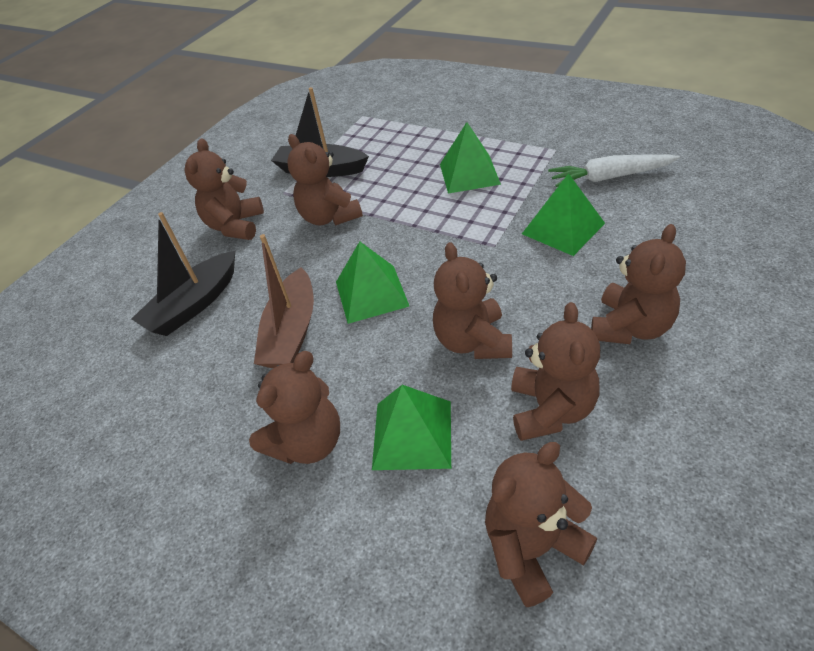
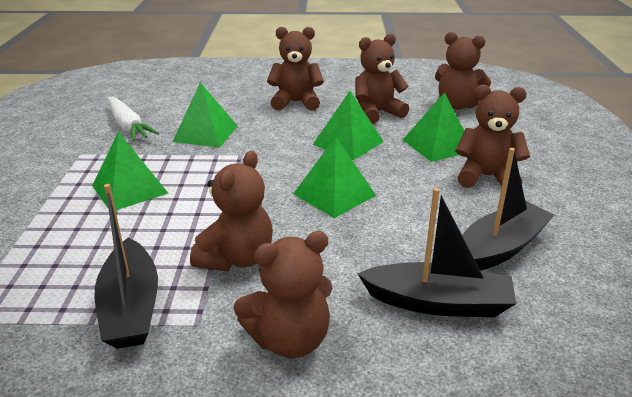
camera: 125 degrees left, 15 degrees down
brown boat [254,234,314,368] -> none
brown teddy bear [433,242,512,359] -> green pyramid [313,91,384,160]
none -> black boat [462,148,554,271]

